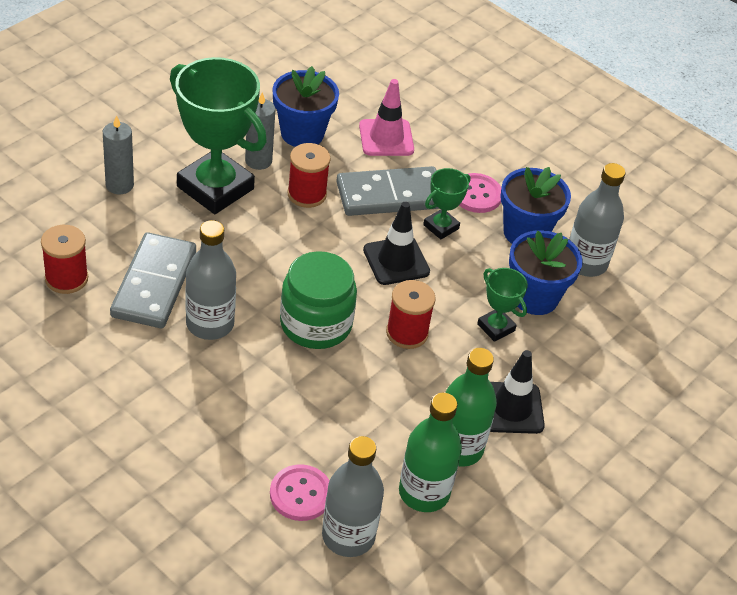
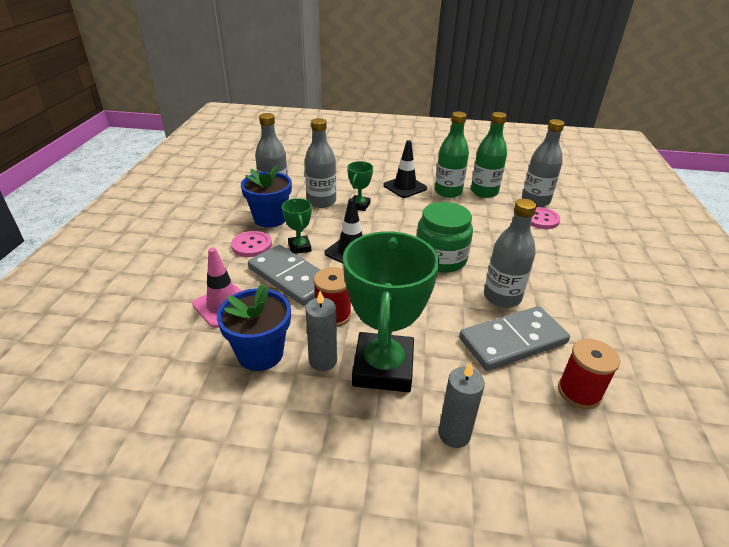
camera: 120 degrees left, 10 degrees down
red spool [386,280,436,349] -> none
green trophy [423,168,470,240] -> green trophy turned 60 degrees clockwise [282,198,312,254]
blue flower pot [509,230,583,315] -> grey bottle [305,118,336,208]

